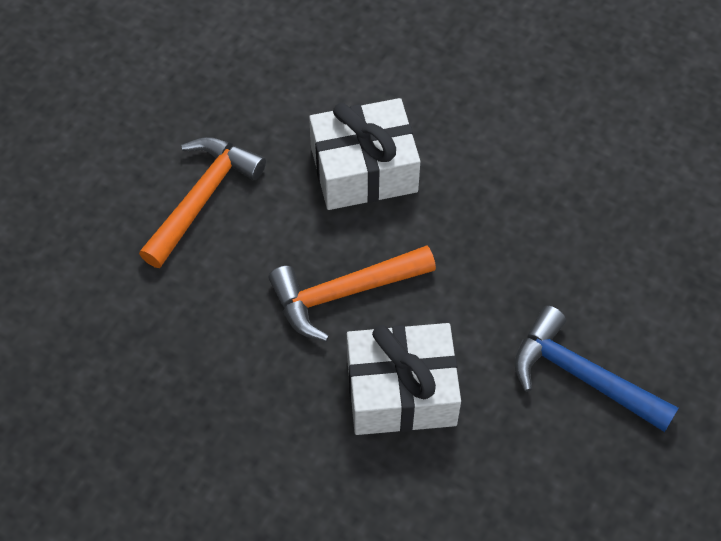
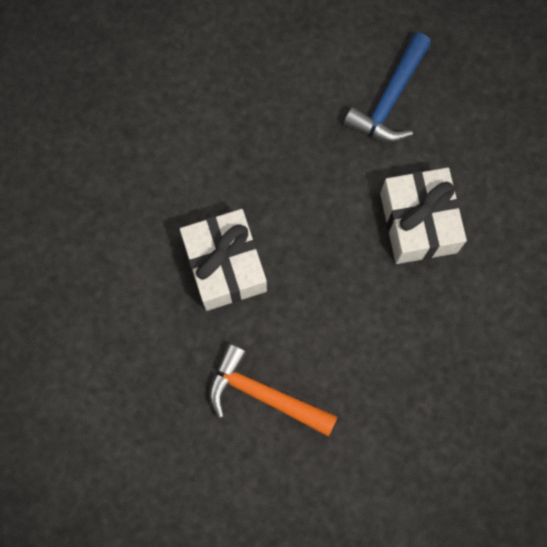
camera: 95 degrees left, 15 degrees up
orange hammer [269,246,436,342] -> none

